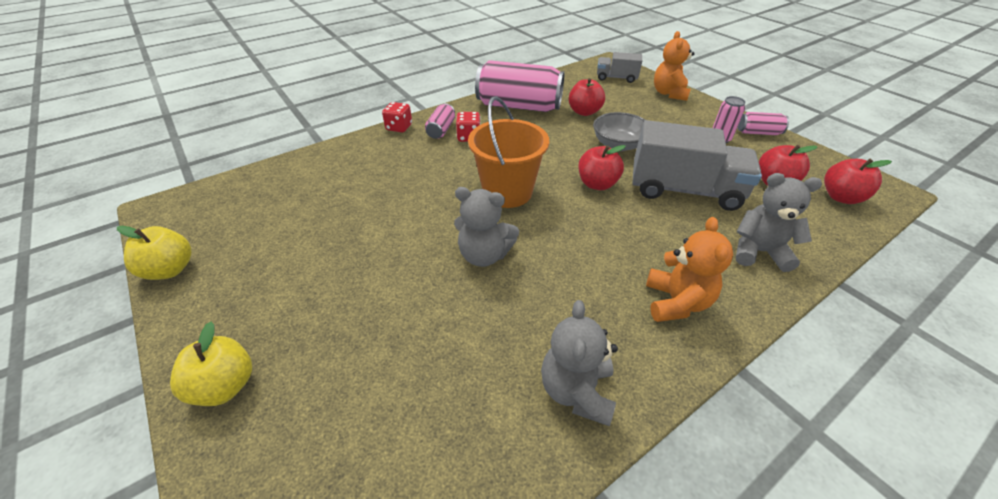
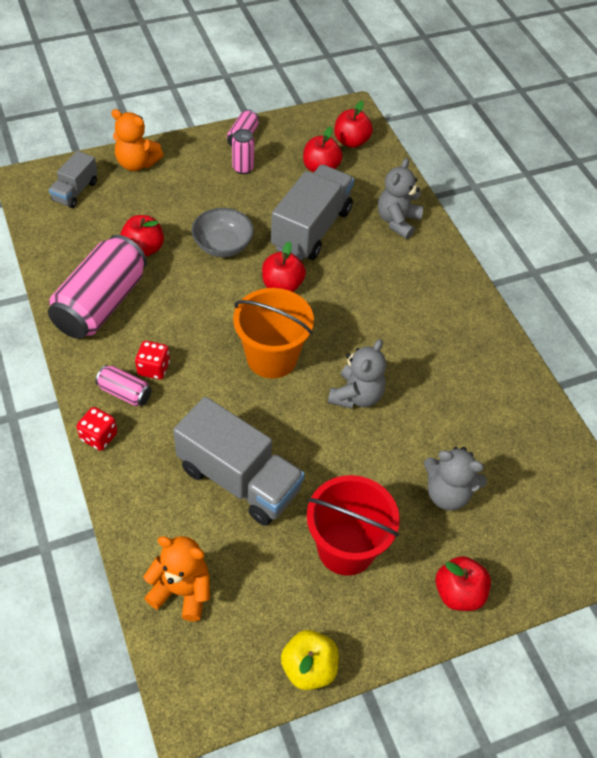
camera: 80 degrees left, 10 degrees up
yellow apple [170,322,252,406] -> red apple [435,556,491,611]
grey teddy bear [541,300,618,426] -> grey teddy bear moved to [424,447,487,510]
orange teddy bear [646,217,733,322] -> orange teddy bear moved to [143,536,210,622]
none -> grey truck [173,397,305,526]
none -> red bucket [307,475,400,576]

